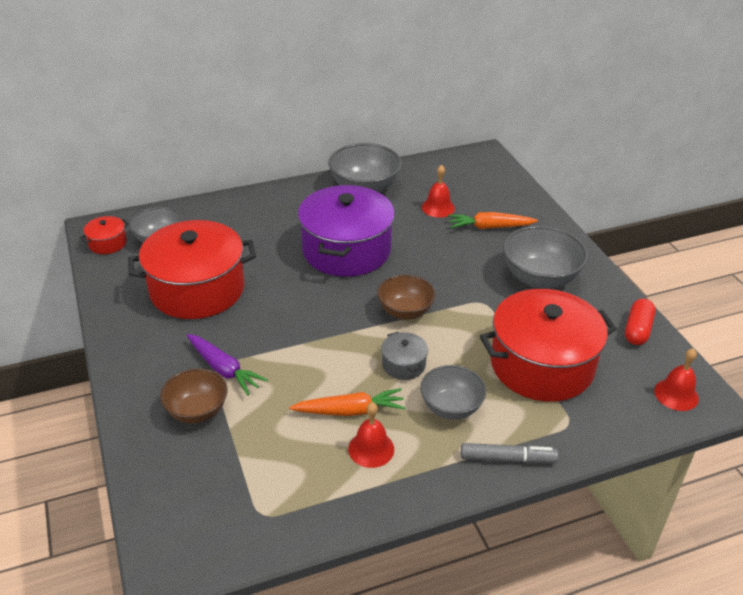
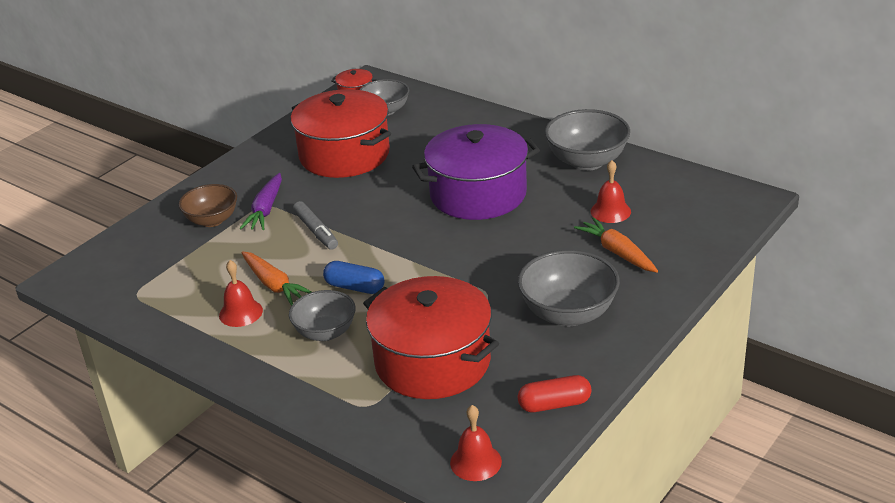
camera: 60 degrees right, 5 degrees down
brown bowl [377,275,435,320] -> none
grey pot [381,332,428,380] -> blue capsule [323,261,384,294]
grey marker [461,443,558,463] -> grey marker moved to [293,201,338,250]

